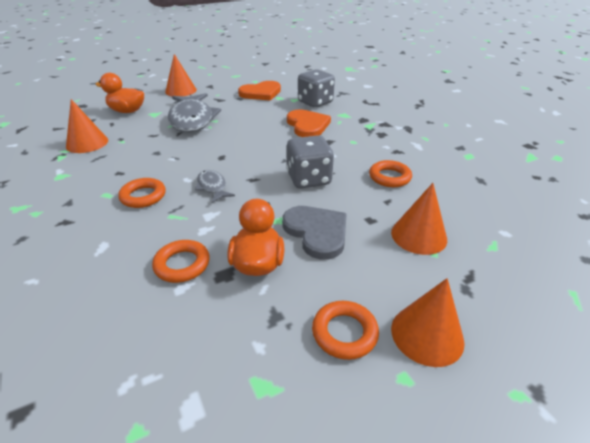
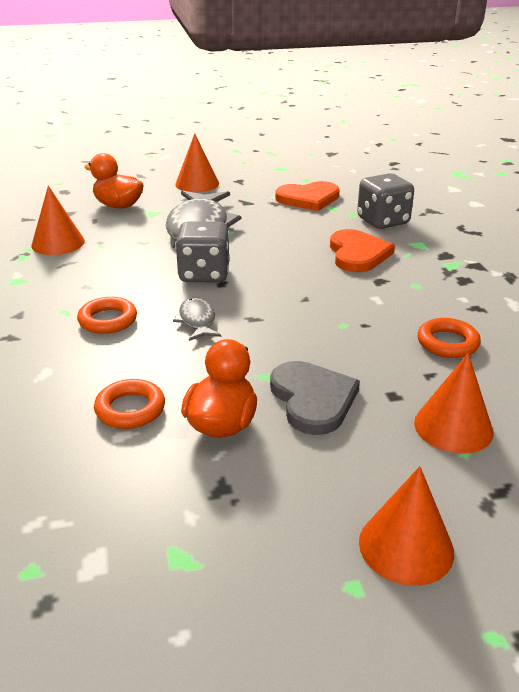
camera: 15 degrees right, 5 degrees down
grey dice [286,135,334,189] -> grey dice moved to [175,221,230,282]
orange ring [312,301,379,360] -> none

